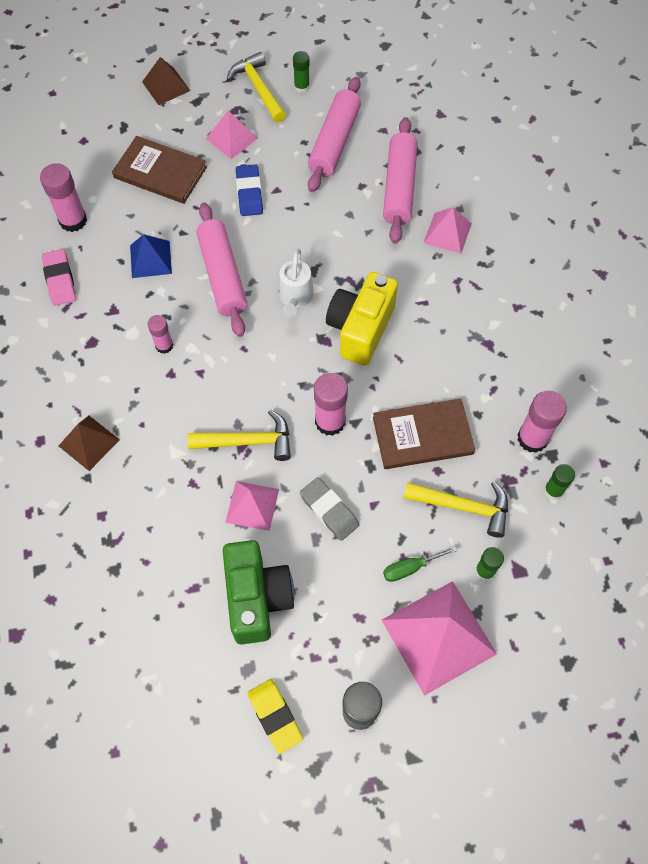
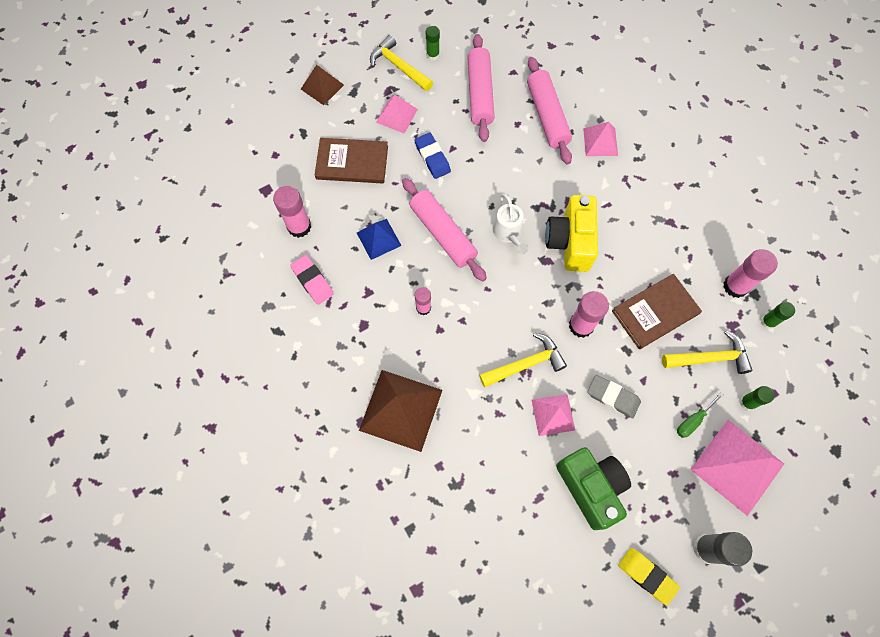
camera: 20 degrees left, 5 degrees up
brown pyramid [59,416,120,471] -> brown pyramid [359,370,442,452], size x1.77

